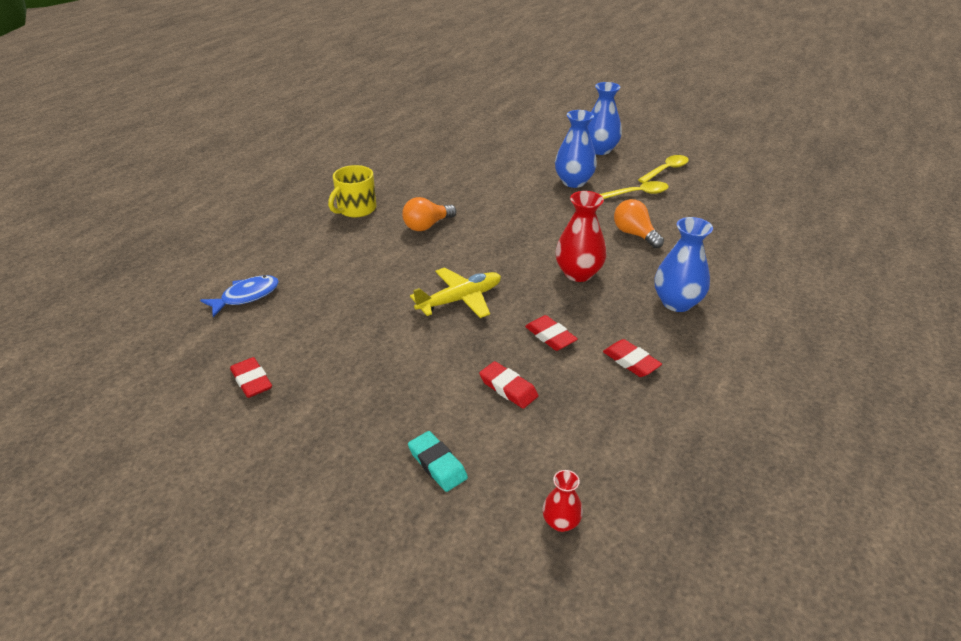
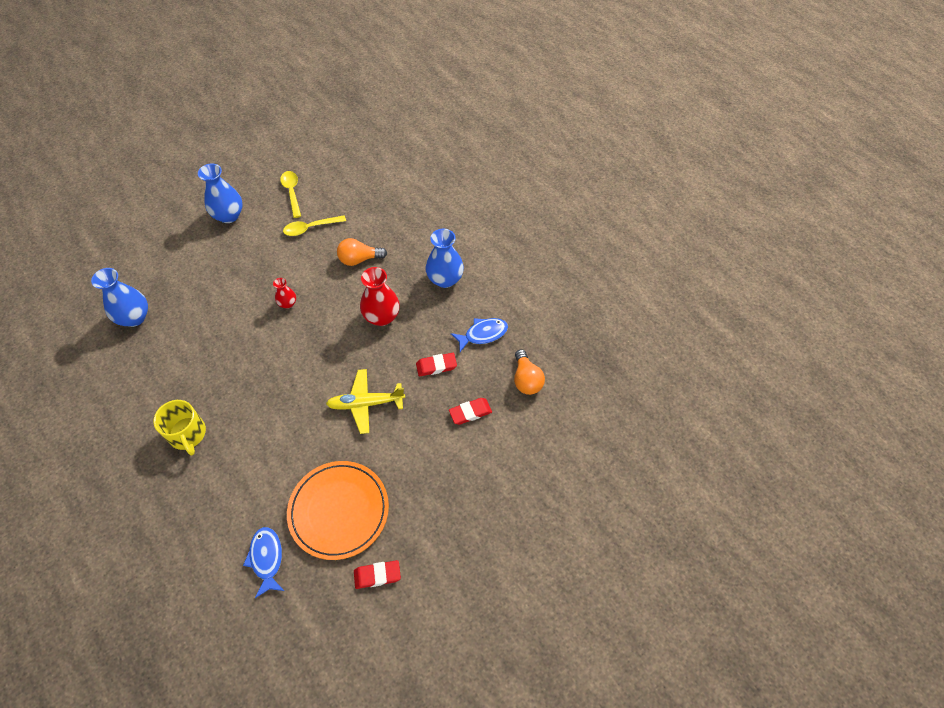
camera: 65 degrees left, 20 degrees up
orange light bulb [402,197,456,231] -> orange light bulb moved to [514,349,545,395]
turquoise eraser [408,431,468,492] -> none
yellow plane [410,267,501,318] -> yellow plane turned 90 degrees counterclockwise [326,369,405,434]
red vase [542,470,583,532] -> red vase moved to [273,278,296,309]
blue vase [555,110,597,188] -> blue vase moved to [91,268,148,327]
yellow spoon [600,181,669,199] -> yellow spoon turned 120 degrees counterclockwise [283,215,346,236]
red eraser [603,339,662,377] -> blue fish [451,318,508,352]
none -> orange plate [287,461,389,560]

